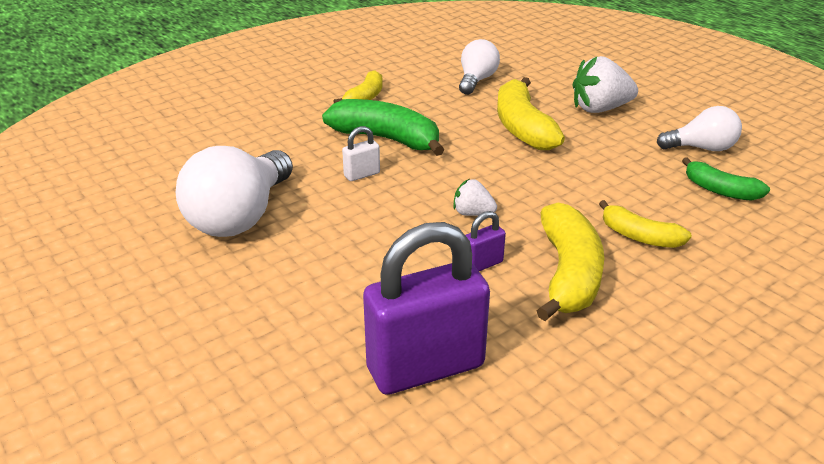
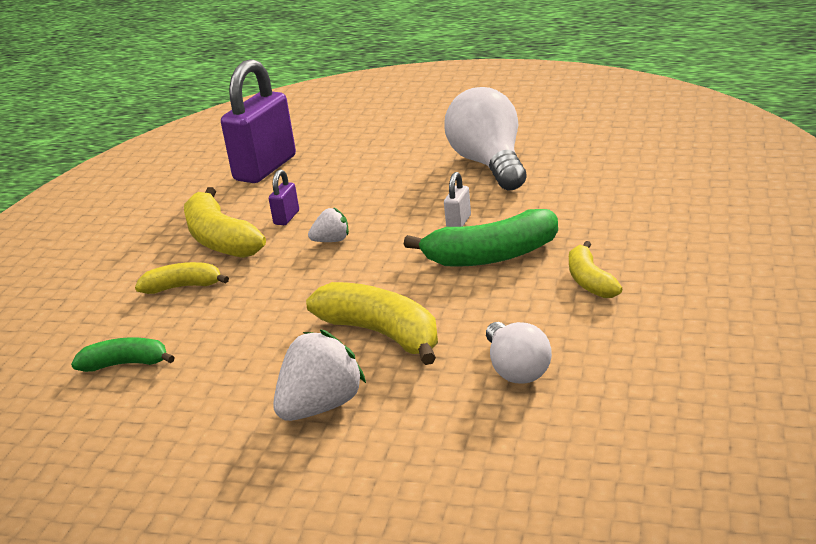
camera: 145 degrees right, 5 degrees down
white light bulb [657,106,742,151] -> none

